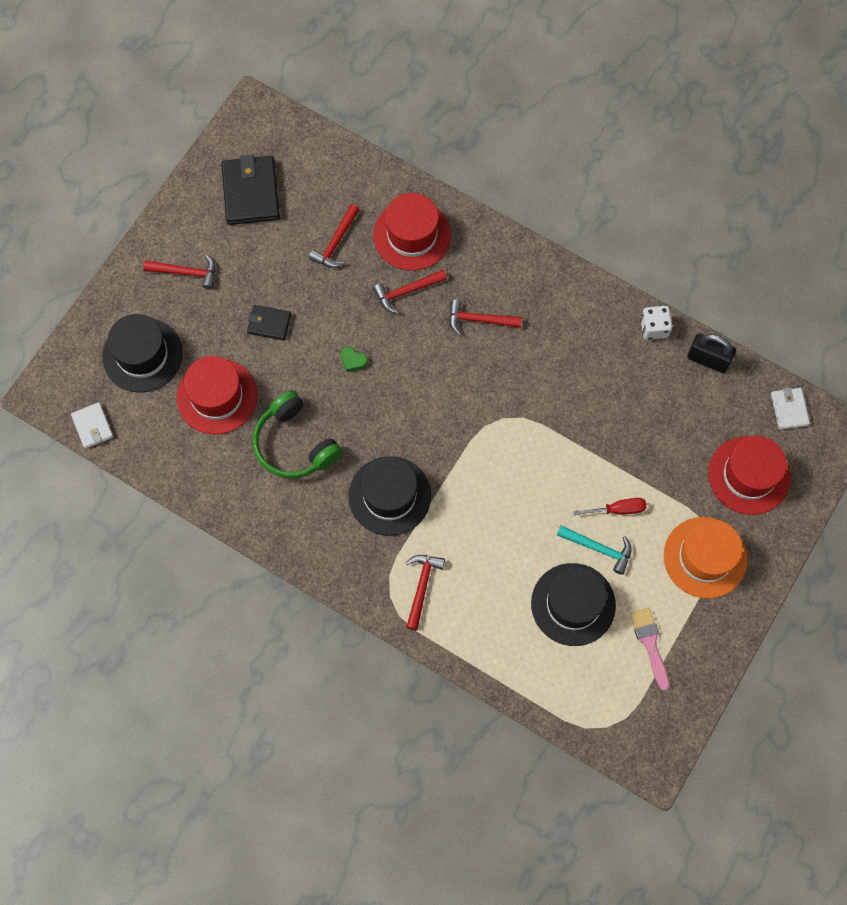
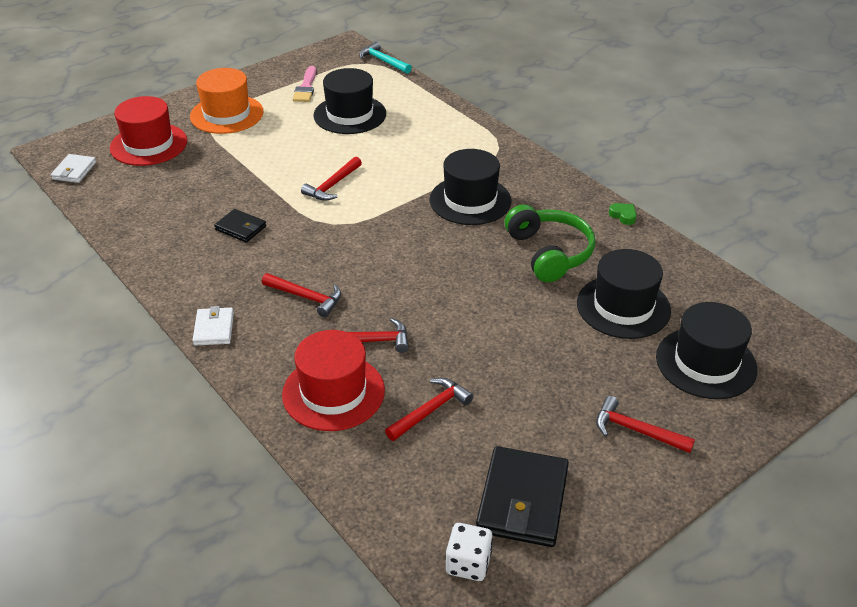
camera: 160 degrees left, 30 degrees down
white wallet [71,402,113,449] -> white wallet moved to [193,306,234,346]
red hat [177,356,257,435] -> black hat [577,249,671,339]
black wallet [247,305,291,341] -> black wallet moved to [214,209,266,243]
green heart [341,347,368,372] -> green heart moved to [609,203,637,225]
red hammer [406,555,445,630] -> red hammer moved to [301,157,362,201]
turquoise hammer [557,525,632,575] -> turquoise hammer moved to [359,42,412,74]
red screwdriver [573,498,646,516] -> none
white dice [640,306,672,340] -> white dice moved to [446,523,493,581]
black padlock [687,334,736,373] -> none

